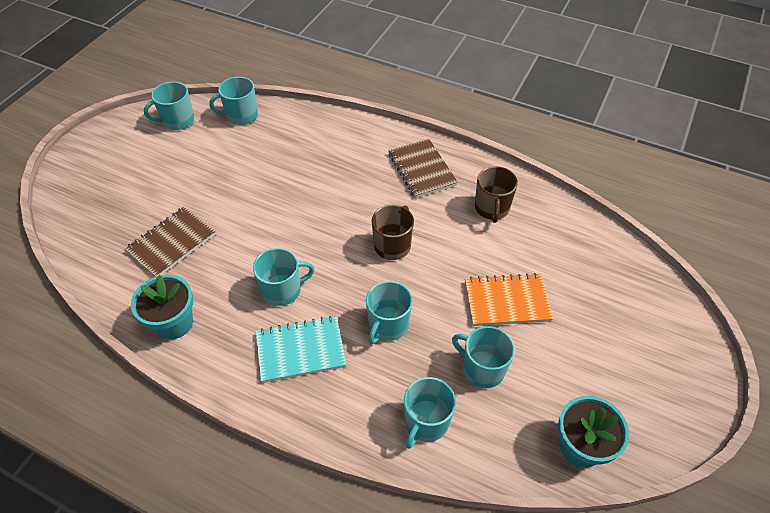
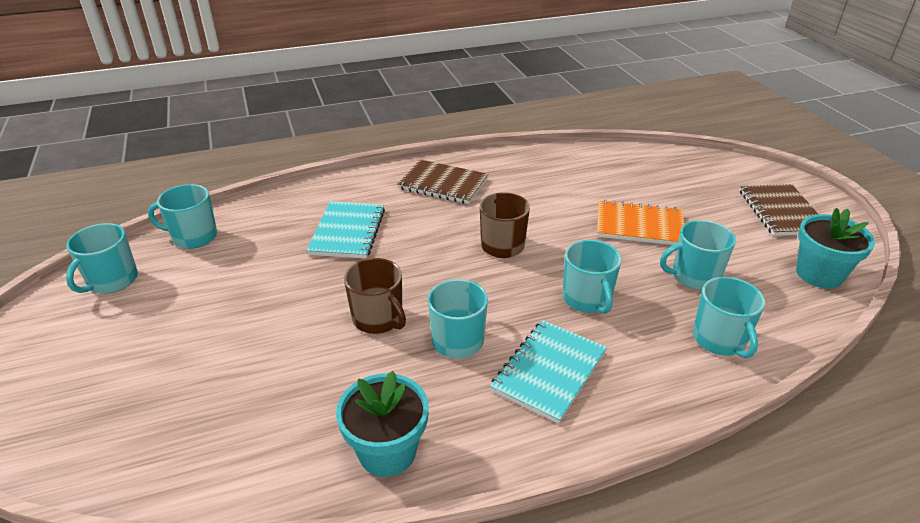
camera: 45 degrees left, 15 degrees down
brown notebook [125,207,215,277] -> brown notebook moved to [740,184,818,236]
turquoise mug [209,77,258,125] -> turquoise mug turned 60 degrees clockwise [148,184,217,249]
orange notebook [465,273,553,326] -> orange notebook turned 60 degrees clockwise [597,200,684,245]
brown mug [475,166,518,223] -> brown mug moved to [344,258,406,334]
none -> turquoise notebook [307,201,385,259]

